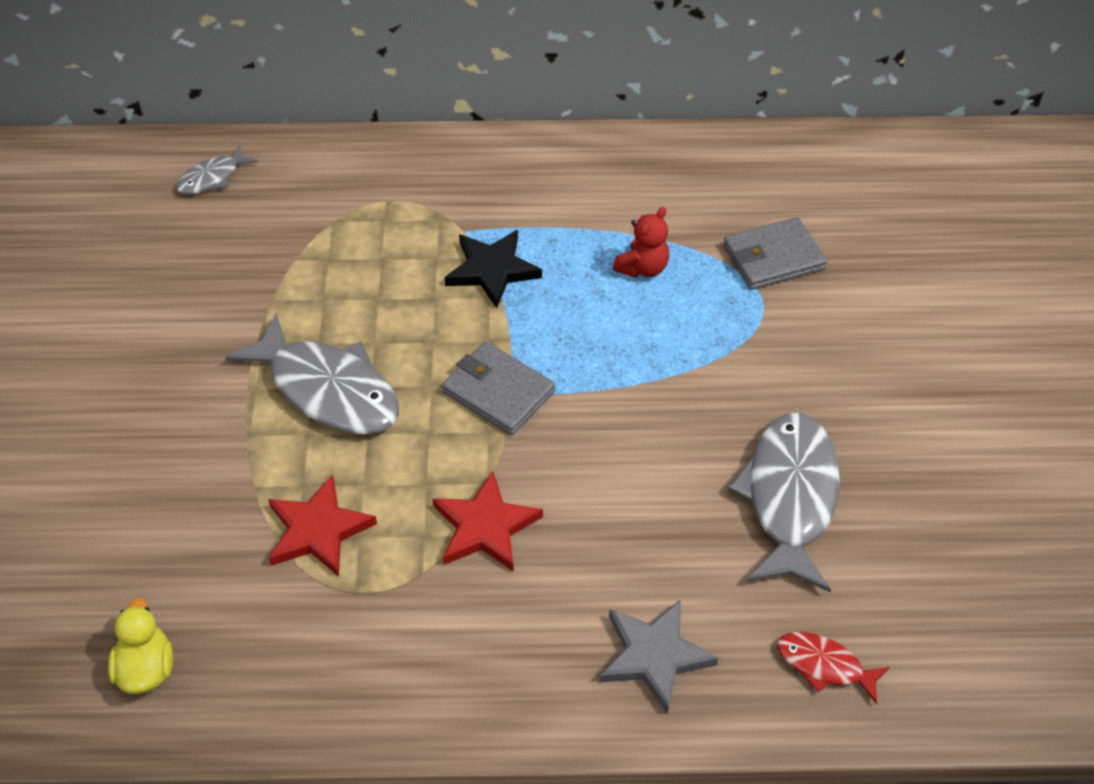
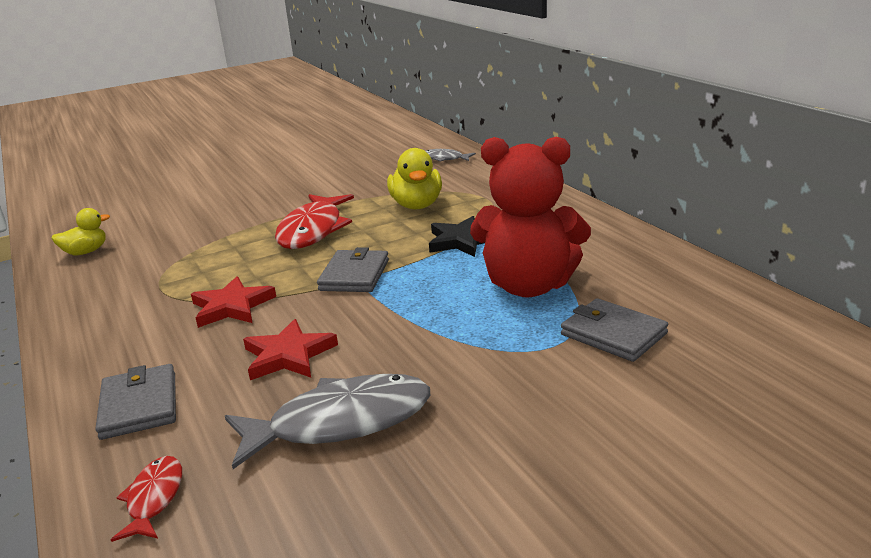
camera: 65 degrees right, 25 degrees down
grey fish [225,313,399,435] -> red fish [275,194,354,249]
red star [268,475,377,577] -> red star moved to [243,319,338,380]
grey star [599,599,718,714] -> grey wallet [95,364,176,440]
red teddy bear [613,207,670,278] -> red teddy bear [470,137,591,297], size x2.32
none -> yellow duck [387,148,442,209]

